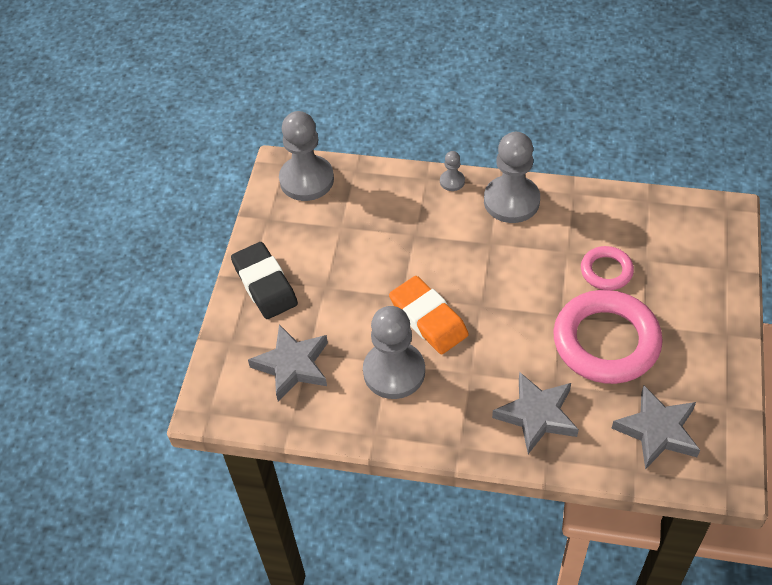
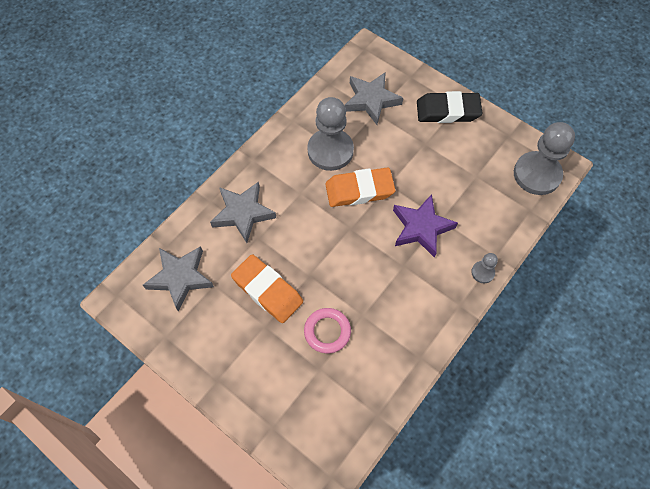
camera: 115 degrees right, 10 degrees up
grey pawn [484,132,540,223] -> none
pink ring [553,290,663,384] -> orange eraser [231,254,303,323]
none -> purple star [393,194,458,258]

